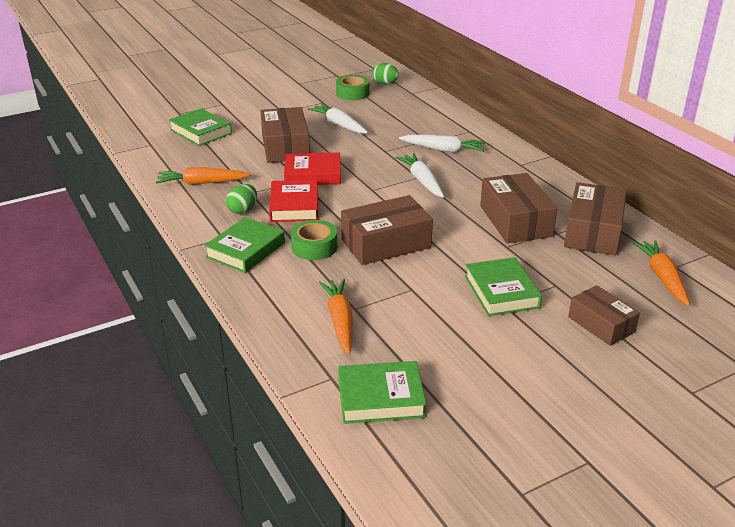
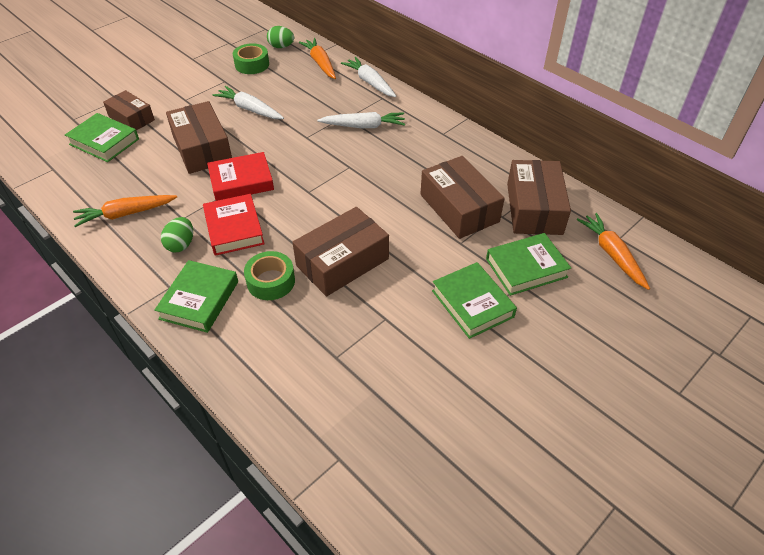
camera: 15 degrees left, 15 degrees up
orange carrot [319,279,353,355] -> orange carrot moved to [299,38,336,79]
green book [338,361,426,424] -> green book moved to [486,233,571,296]
white carrot [395,153,444,198] -> white carrot moved to [341,57,396,97]
brown box [568,285,640,346] -> brown box moved to [103,90,155,130]

